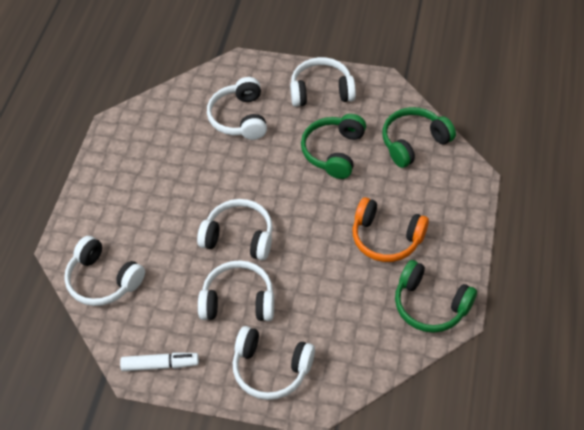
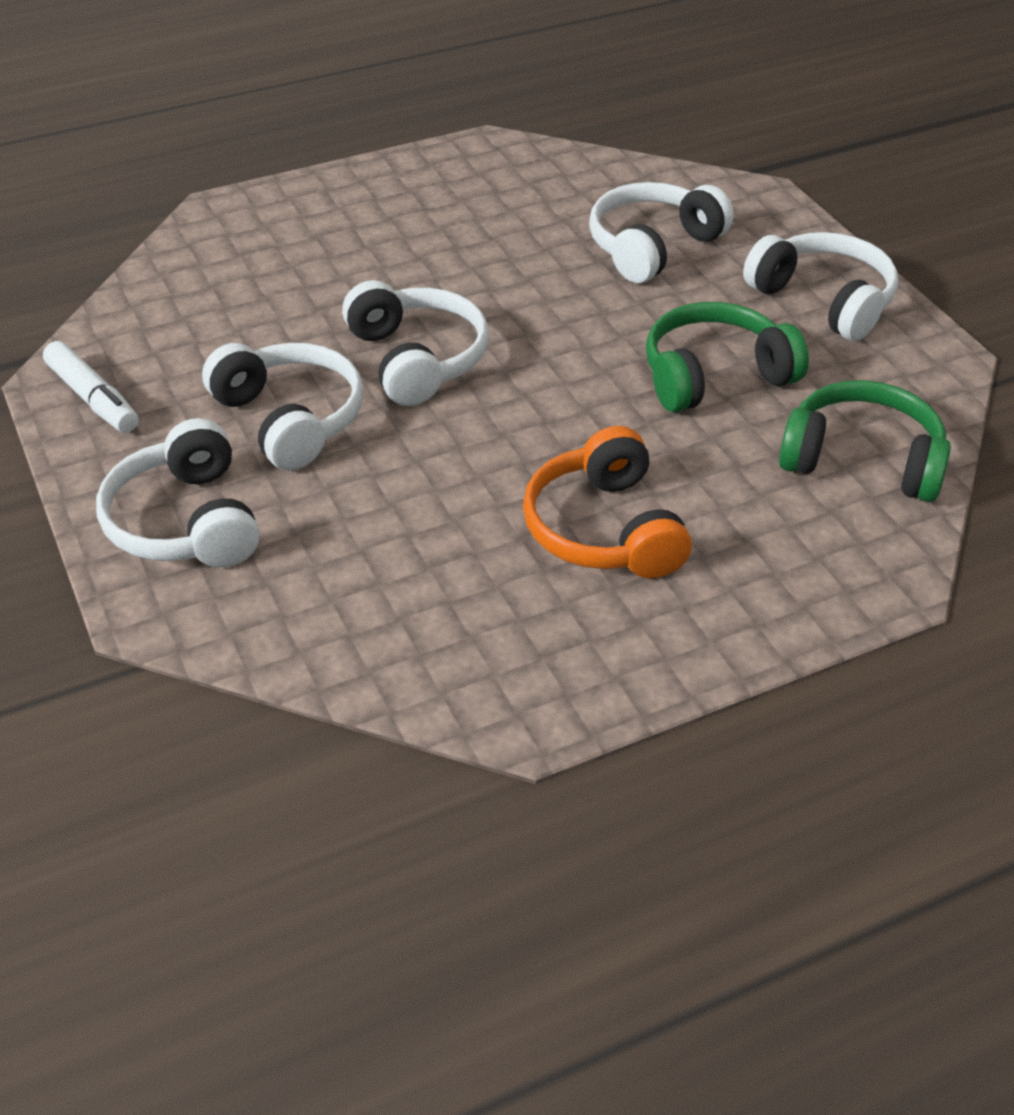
camera: 50 degrees right, 10 degrees down
white headphones [64,236,145,306] -> none
green headphones [395,260,477,333] -> none

